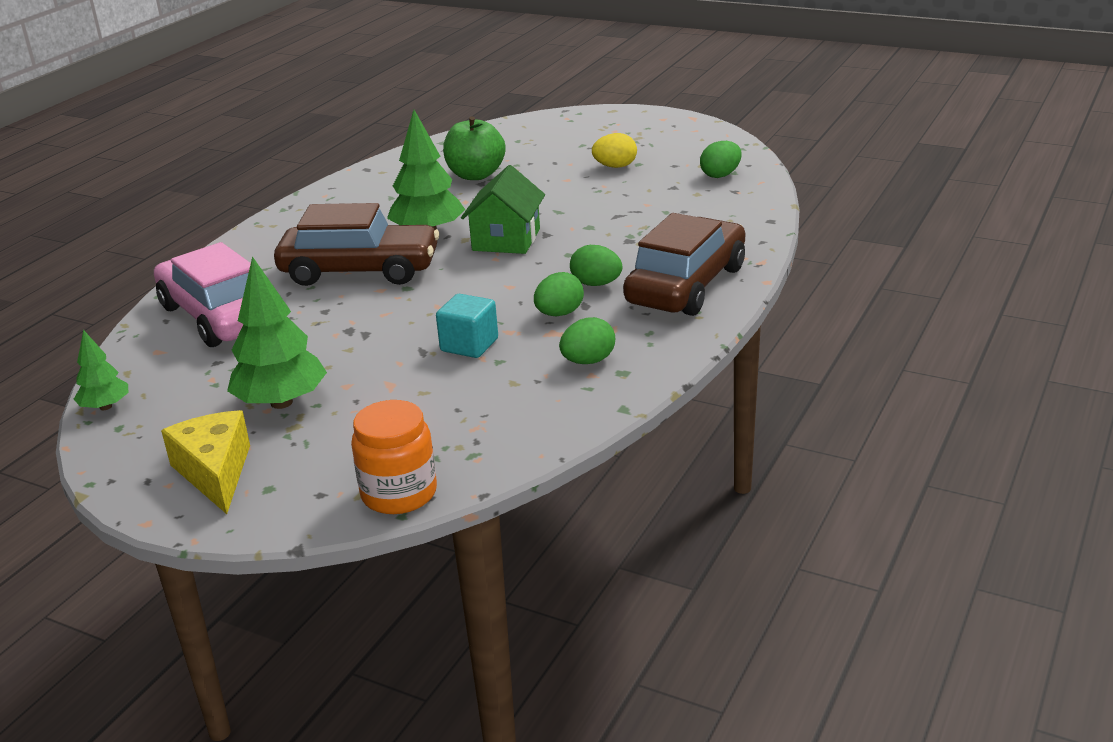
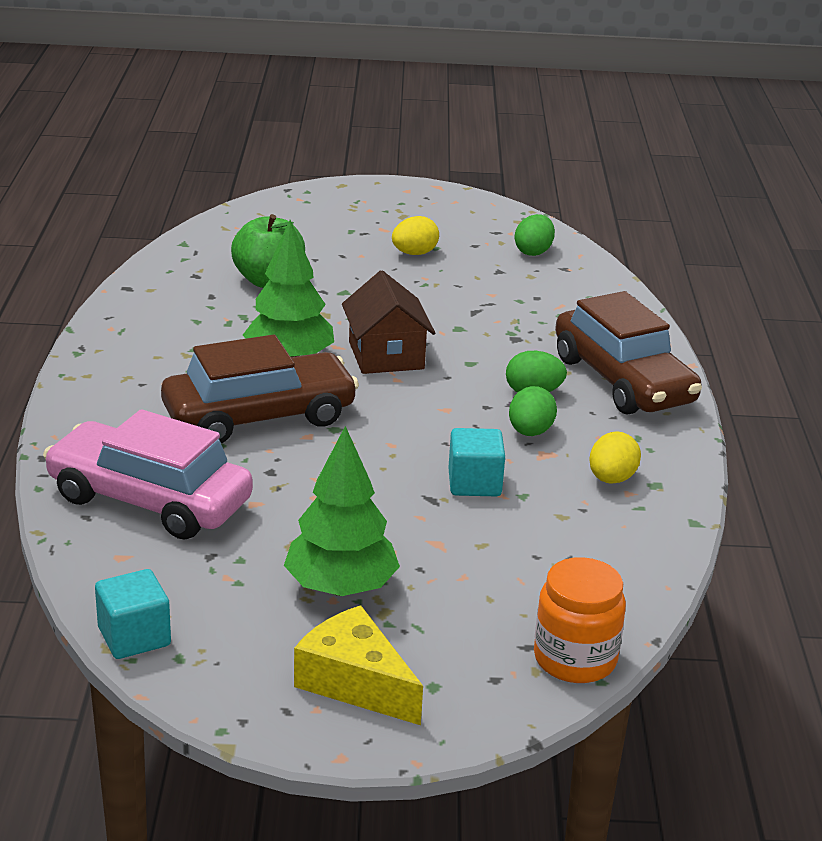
camera: 30 degrees left, 0 degrees up
green tree [74,330,129,410] -> turquoise cube [95,569,171,659]
green house [461,165,545,254] -> brown house [342,270,435,374]
green egg [559,317,615,364] -> yellow egg [590,431,641,484]
brown car [623,213,745,316] -> brown car turned 150 degrees clockwise [555,291,702,414]

